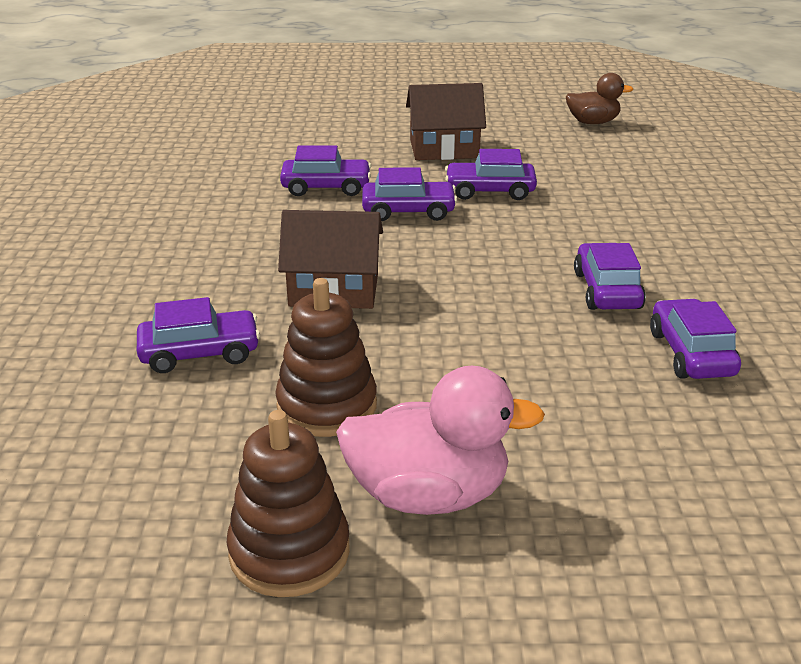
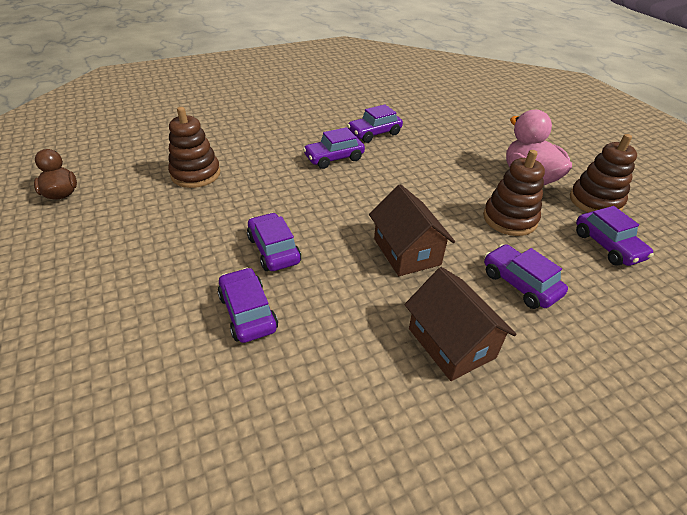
camera: 115 degrees left, 10 degrees up
brown house [406,83,486,160] -> brown house moved to [404,267,517,381]
purple car [445,149,537,200] -> purple car moved to [576,206,654,266]
none -> brown stacking toy [168,107,220,188]

